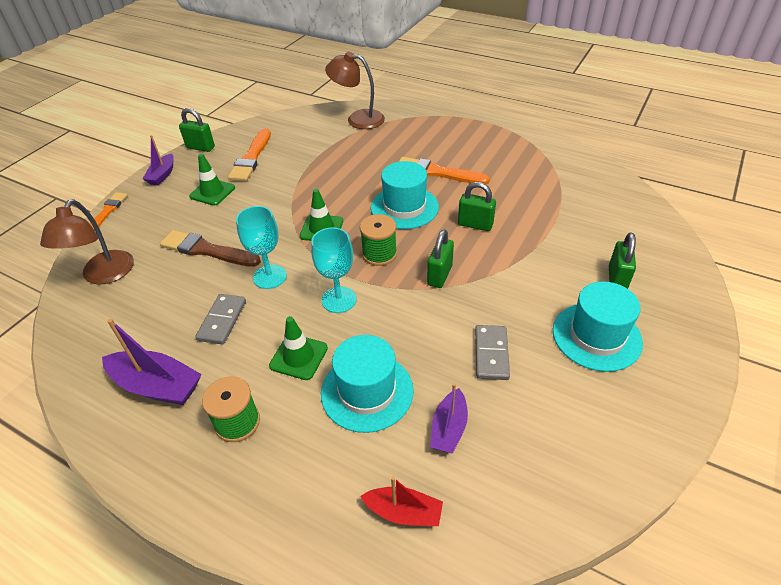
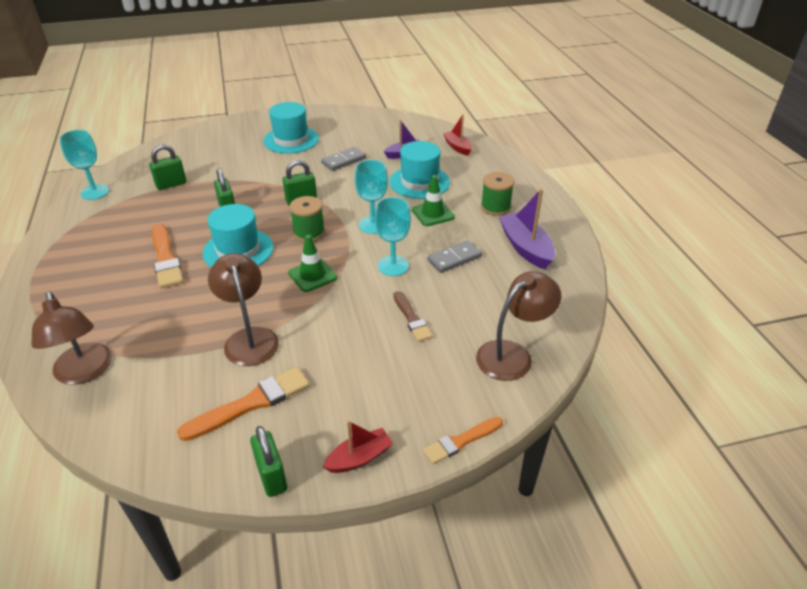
camera: 135 degrees left, 5 degrees down
purple boat [143,135,174,185] -> red boat [323,420,393,473]
brown brush [160,230,261,267] -> brown brush [393,291,433,342], size x0.64
green traffic cone [189,154,235,206] -> none
green padlock [609,232,636,289] -> green padlock moved to [149,144,186,190]
none -> turquoise goblet [59,130,109,200]
none -> brown lamp [208,253,279,366]

